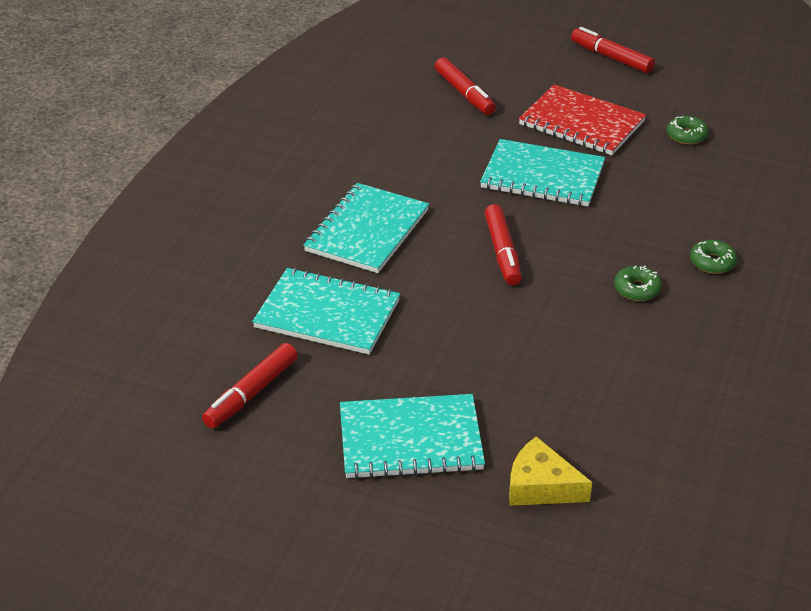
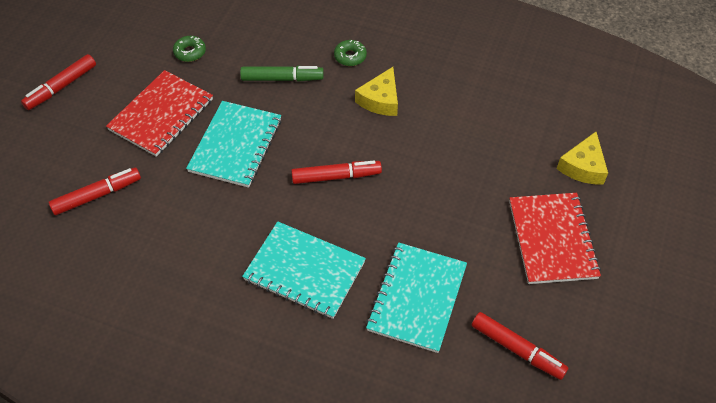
camera: 90 degrees left, 15 degrees up
turquoise notebook [340,394,485,479] -> red notebook [509,193,601,284]
green donut [614,266,662,301] -> yellow cheese [355,67,398,116]
none -> green marker [240,66,324,82]

